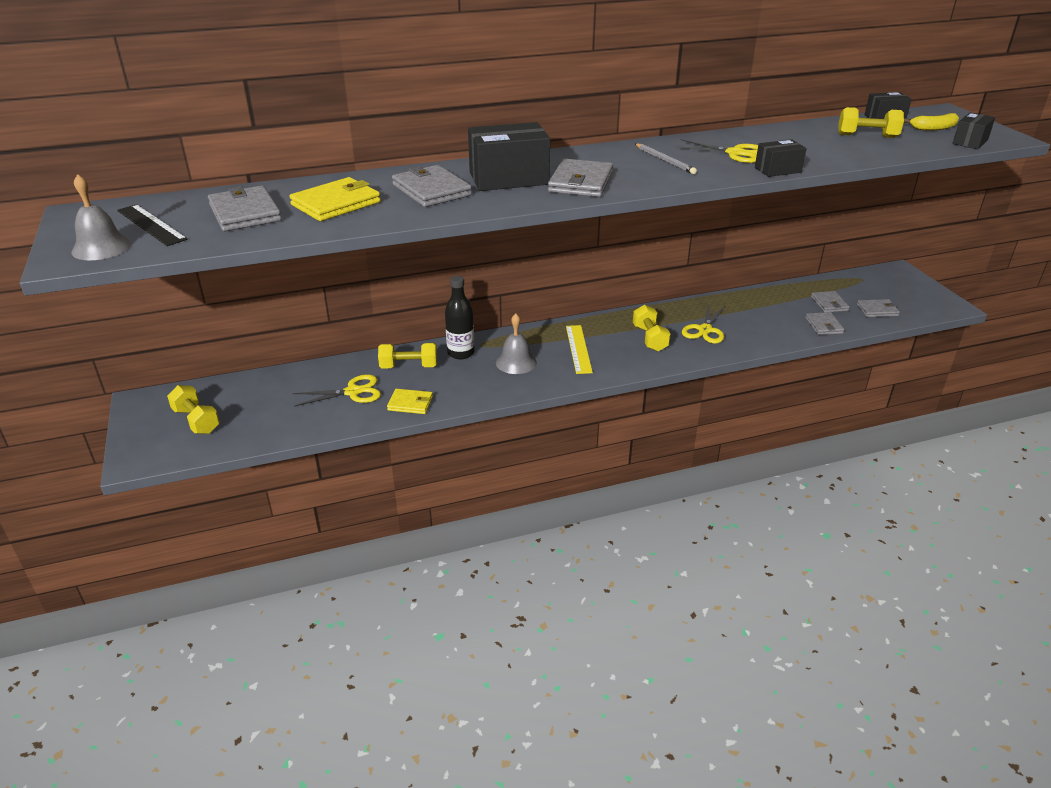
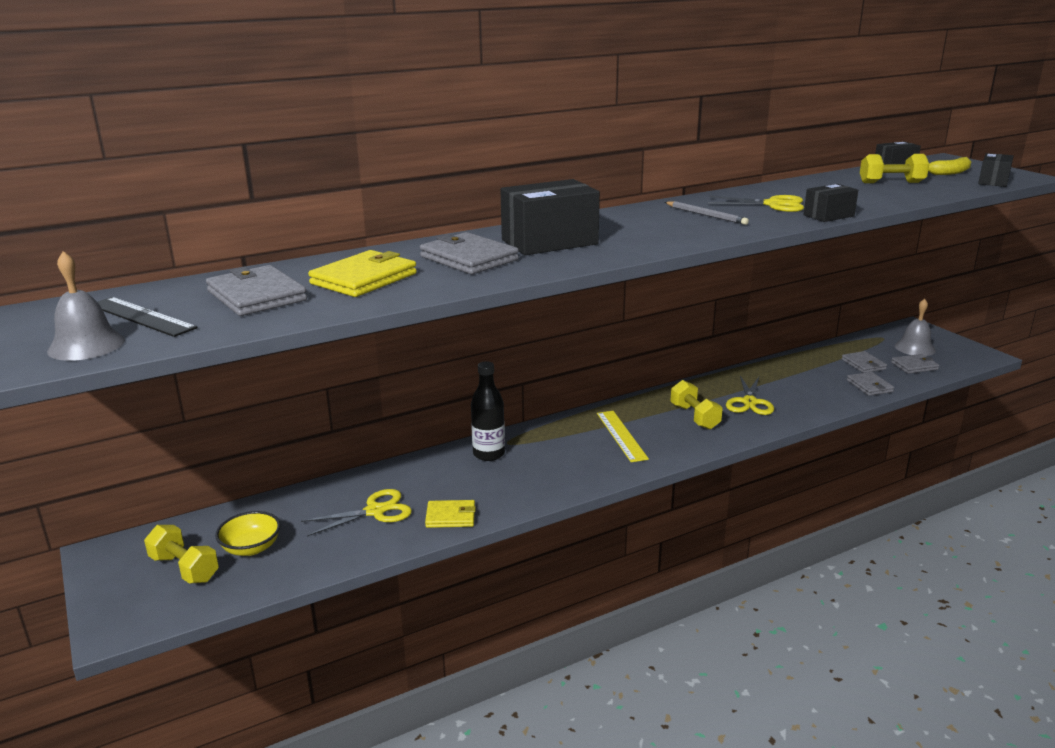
camera: 10 degrees left, 10 degrees down
yellow dumbbell [378,343,437,369] -> none
grey bell [496,314,537,374] -> grey bell moved to [895,299,936,356]
grey wallet [548,159,613,197] -> none
none -> yellow bowl [215,511,281,556]

